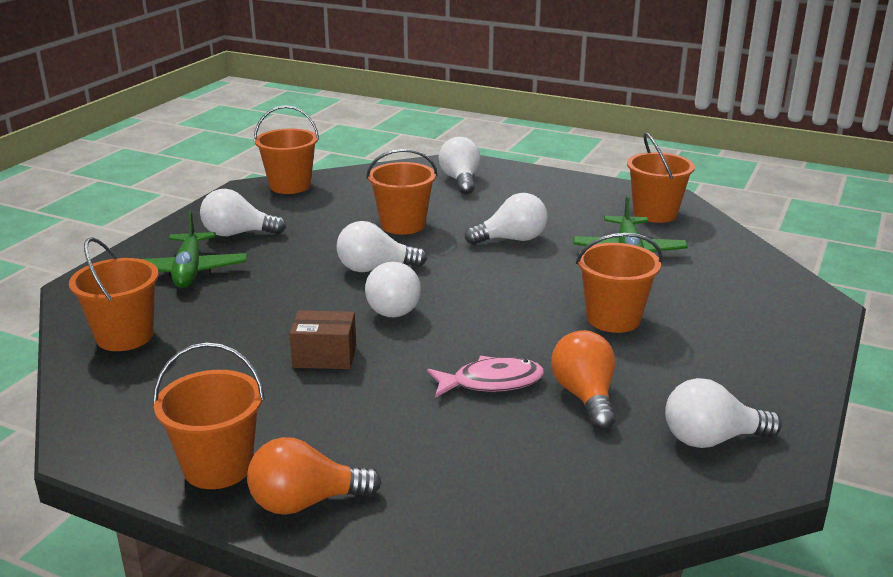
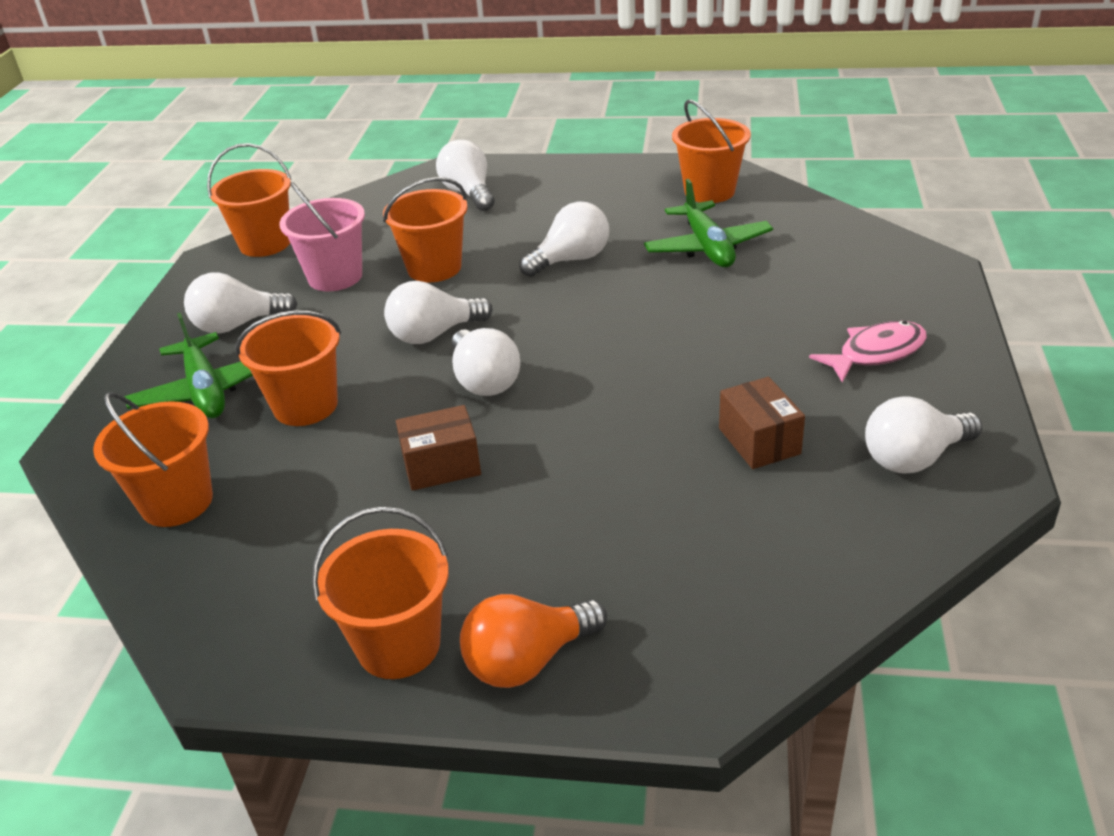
camera: 15 degrees left, 10 degrees up
pink fish [427,356,544,398] -> pink fish moved to [809,321,927,383]
orange light bulb [551,330,616,430] -> brown box [719,377,805,469]
orange bucket [576,233,663,333] -> orange bucket moved to [235,311,341,426]
none -> pink bucket [280,182,365,292]

